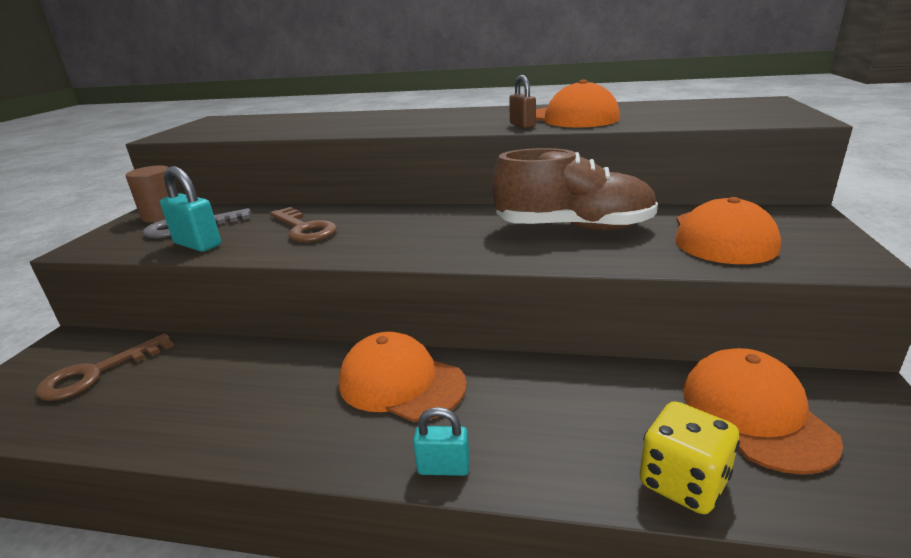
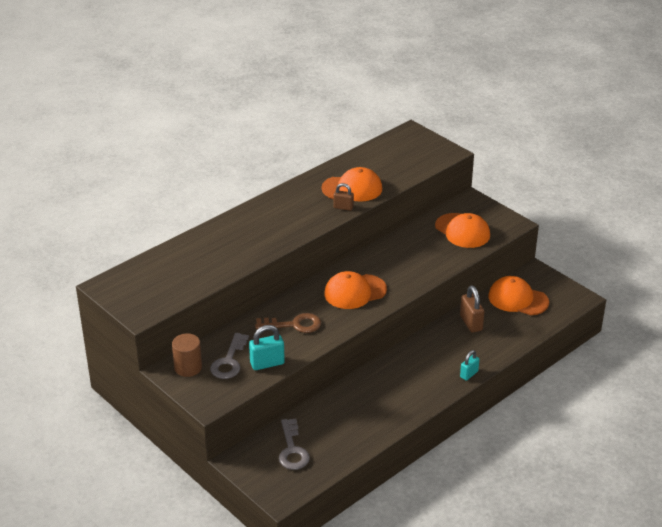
camera: 55 degrees left, 10 degrees up
brown key [36,333,174,401] -> grey key [279,419,310,470]
orange cap [339,332,467,422] -> orange cap moved to [324,271,387,309]
brown shoe [492,148,658,231] -> none
yellow dice [639,401,740,514] -> none
none -> brown padlock [460,285,485,333]

